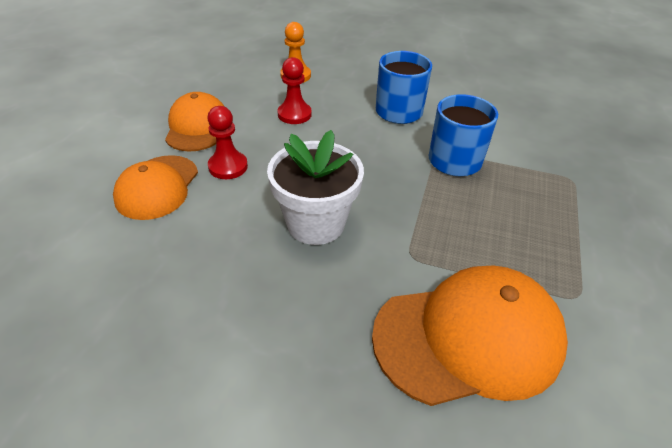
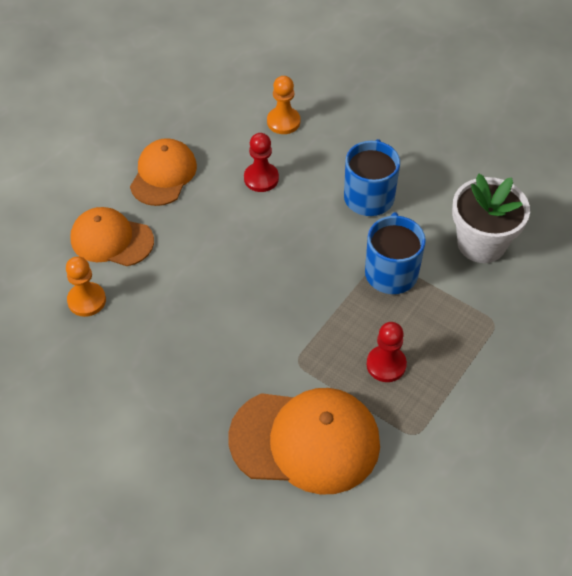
camera: 20 degrees right, 10 degrees up
orange cap [113,155,198,220] -> orange cap turned 75 degrees clockwise [70,207,154,266]
red pawn [207,106,248,179] -> red pawn moved to [366,322,407,382]
white flower pot [267,130,364,245] -> white flower pot moved to [452,174,530,263]
none -> orange pawn [66,256,106,317]

